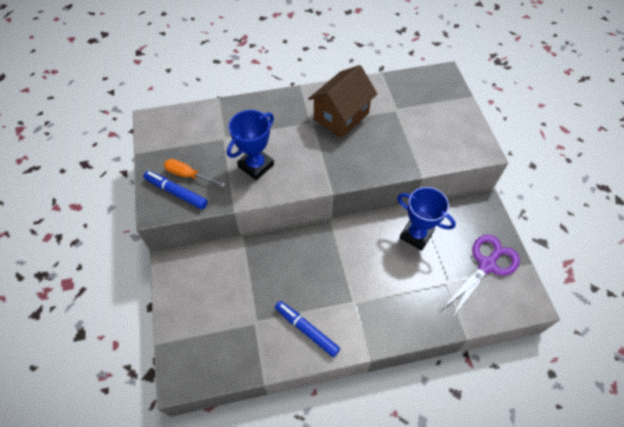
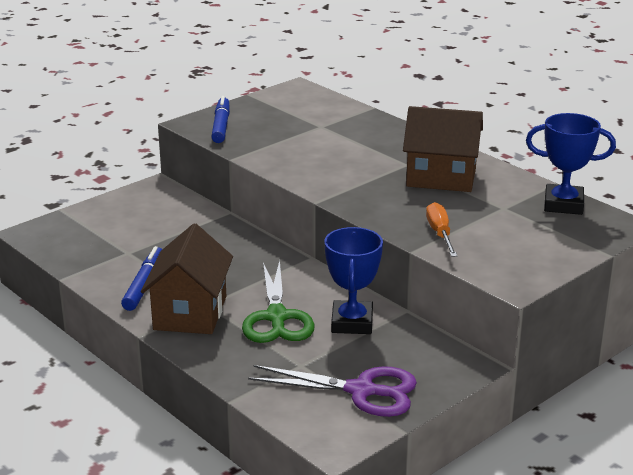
camera: 60 degrees right, 30 degrees down
orange screwdriver [164,159,225,187] -> orange screwdriver moved to [426,202,457,257]
blue trophy [227,110,274,180] -> blue trophy moved to [526,113,616,215]
none -> brown house [141,224,233,334]
none -> green scissors [242,260,315,343]

